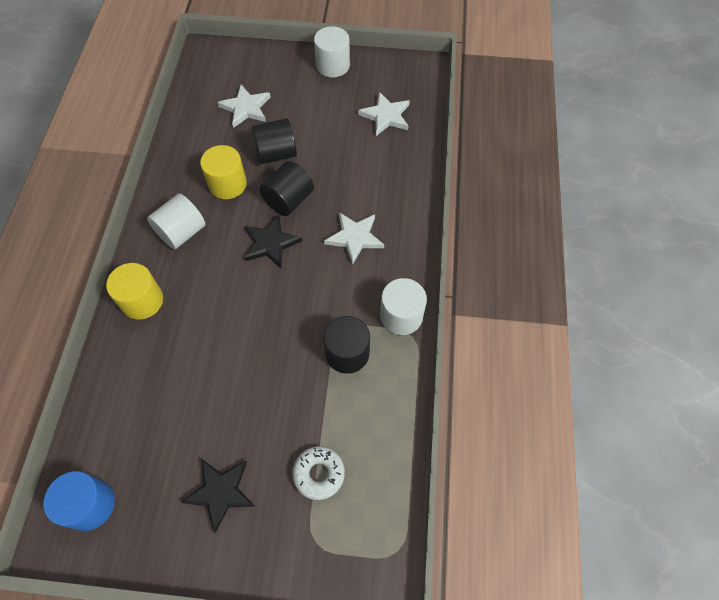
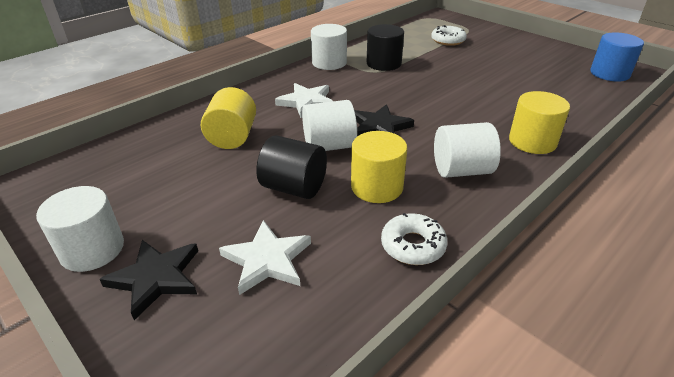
camera: 140 degrees left, 25 degrees down
black star [181,459,255,533] -> black star moved to [99,240,198,320]
black cylinder [260,161,314,216] -> white cylinder [302,100,357,151]
white star [358,92,410,136] -> none
none -> yellow cylinder [201,87,256,149]
none -> white donut [381,213,448,265]

